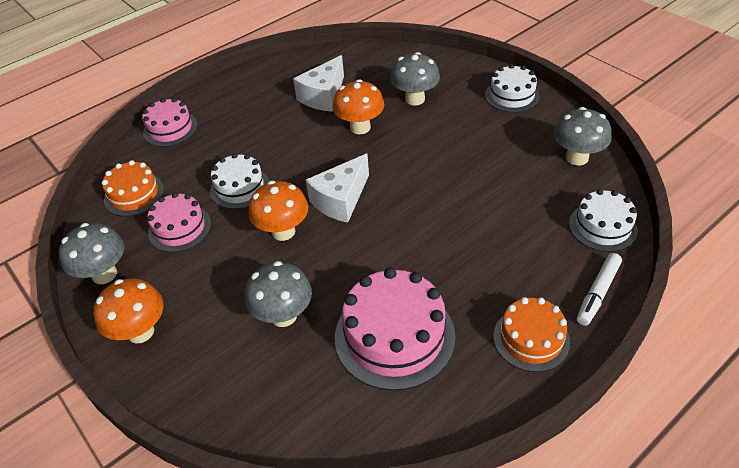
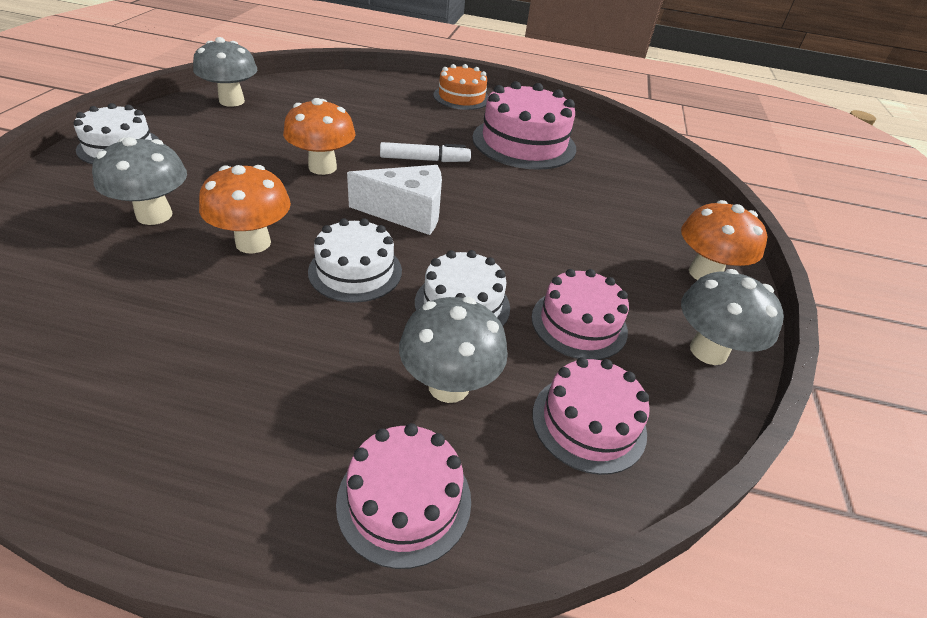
camera: 135 degrees left, 5 degrees down
orange cake [102,160,164,217] -> pink cake [532,357,650,475]
grey mushroom [245,261,312,327] -> grey mushroom moved to [399,297,508,403]
orange mushroom [248,181,309,241] -> orange mushroom moved to [283,98,355,175]
white cheese [293,55,344,112] -> none
white cake [569,189,638,252] -> white cake moved to [308,218,402,303]
white marker [577,253,622,326] -> white marker moved to [380,142,471,162]

